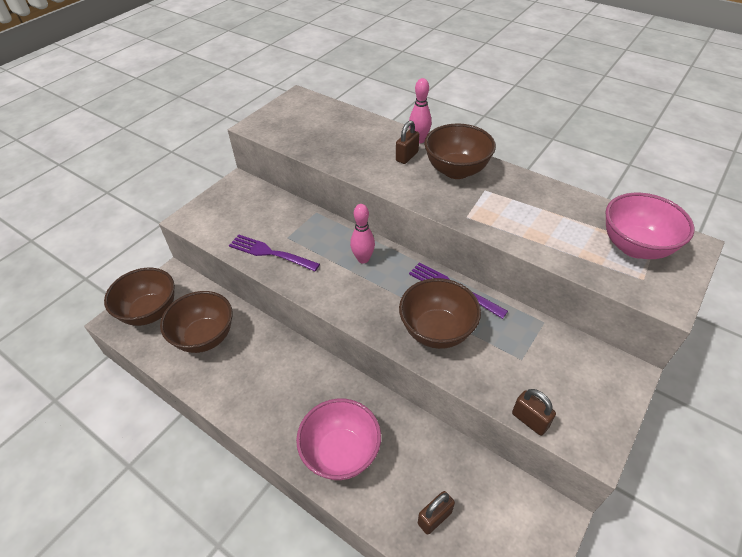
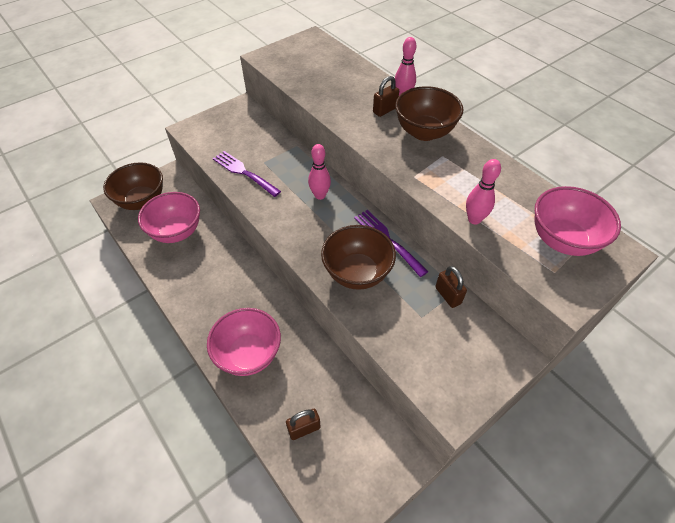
camera: 15 degrees right, 5 degrees up
brown bowl [160,291,233,353] -> pink bowl [138,192,200,243]
brown padlock [512,389,556,436] -> brown padlock moved to [435,266,467,308]
none -> pink bowling pin [466,159,501,224]

